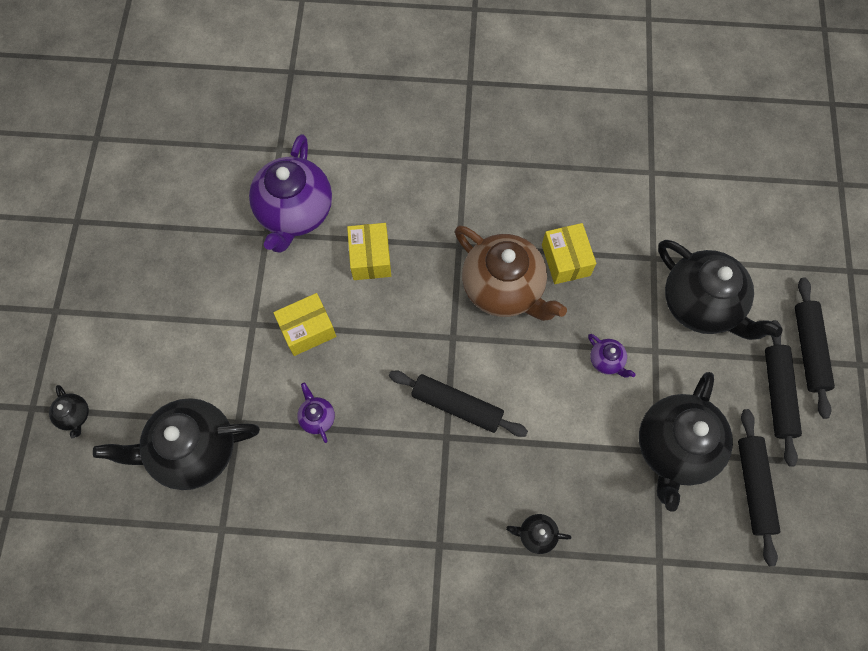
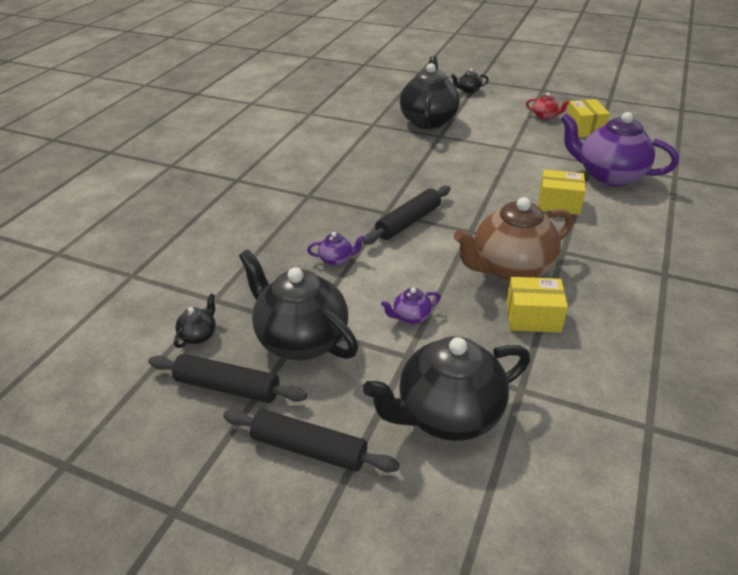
camera: 110 degrees right, 30 degrees down
yellow box [273,293,336,356] -> yellow box moved to [567,99,610,137]
purple teapot [297,383,335,443] -> purple teapot moved to [307,232,365,266]
black teapot [506,514,571,554] -> black teapot moved to [174,294,216,348]
black rolling pin [795,278,835,419] -> none
none -> red teapot [526,93,569,119]

